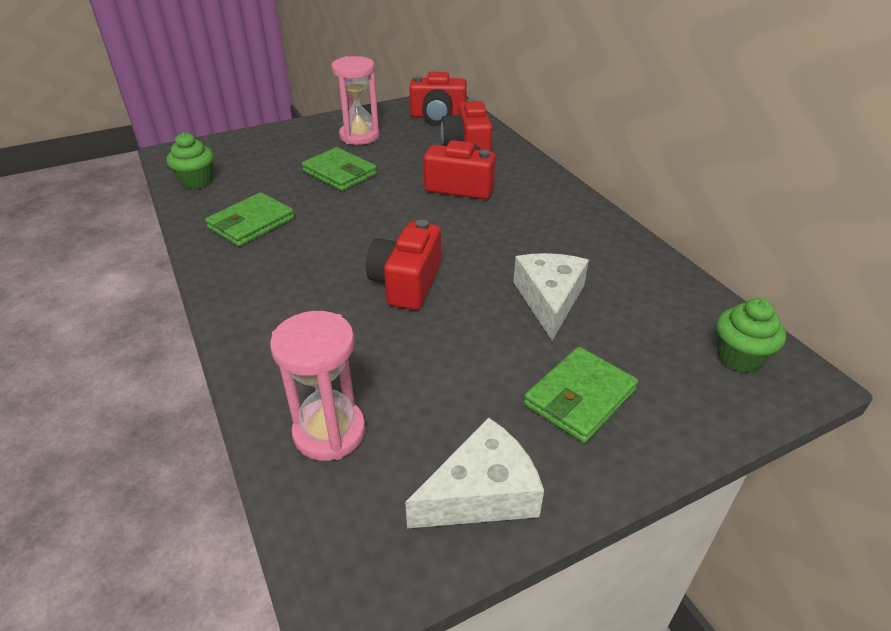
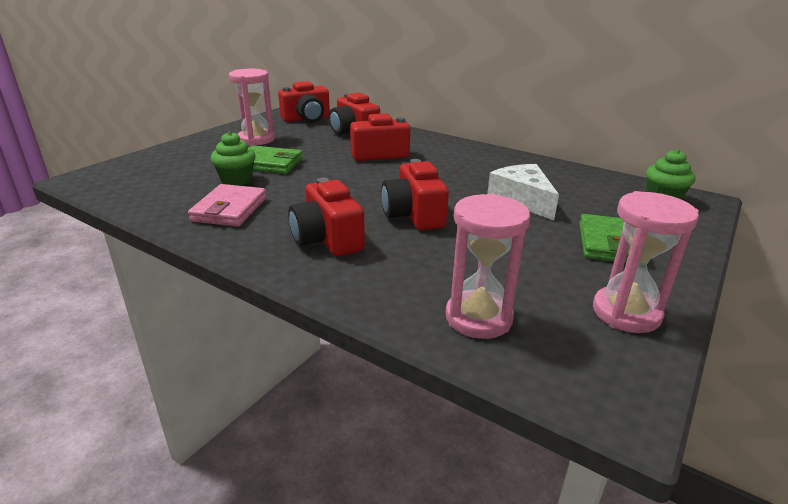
camera: 30 degrees left, 10 degrees down
green cupcake [166,132,214,189] -> green cupcake moved to [211,131,256,186]
green wallet [205,192,294,247] -> pink wallet [188,184,267,227]
white cheese [405,417,544,528] -> pink hourglass [593,191,699,333]
none -> red camera [288,177,365,256]

